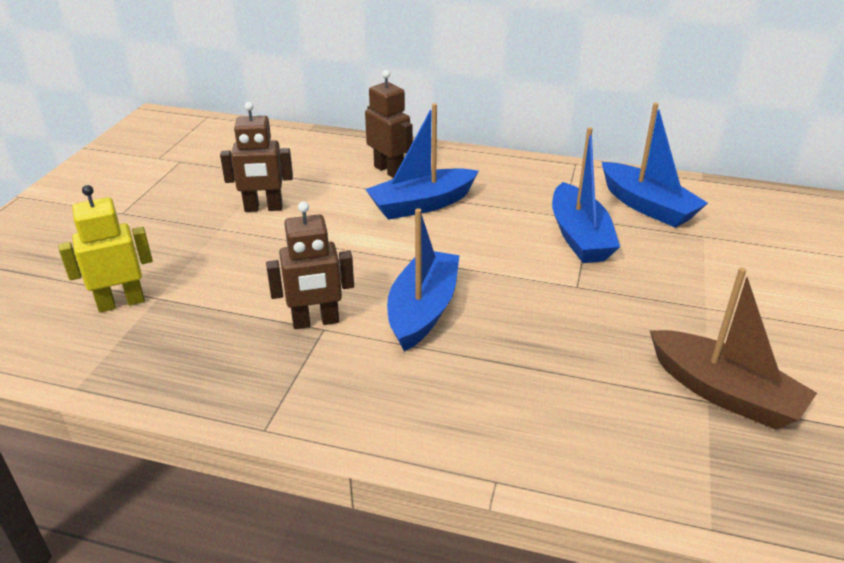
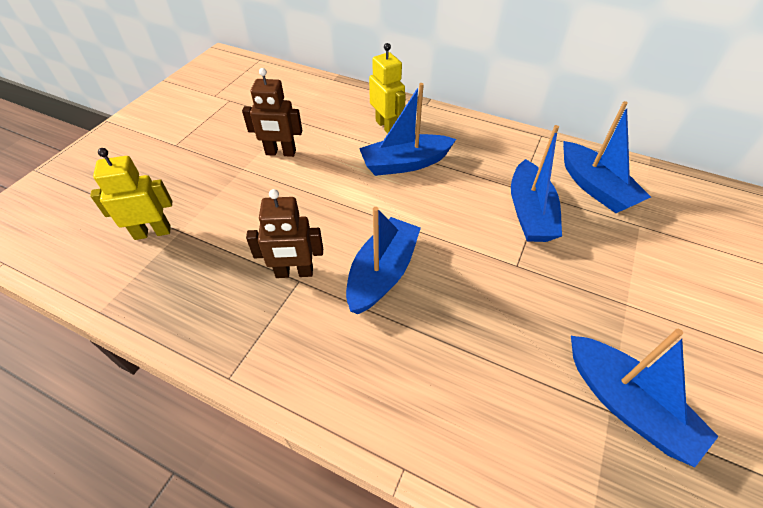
camera: 10 degrees right, 15 degrees up
brown robot [365,70,413,178] -> yellow robot [369,43,406,134]
brown boat [650,267,817,430] -> blue boat [571,329,719,467]

